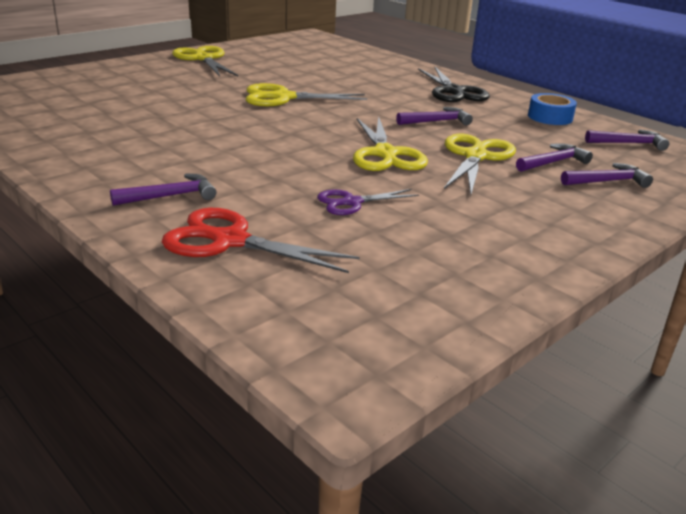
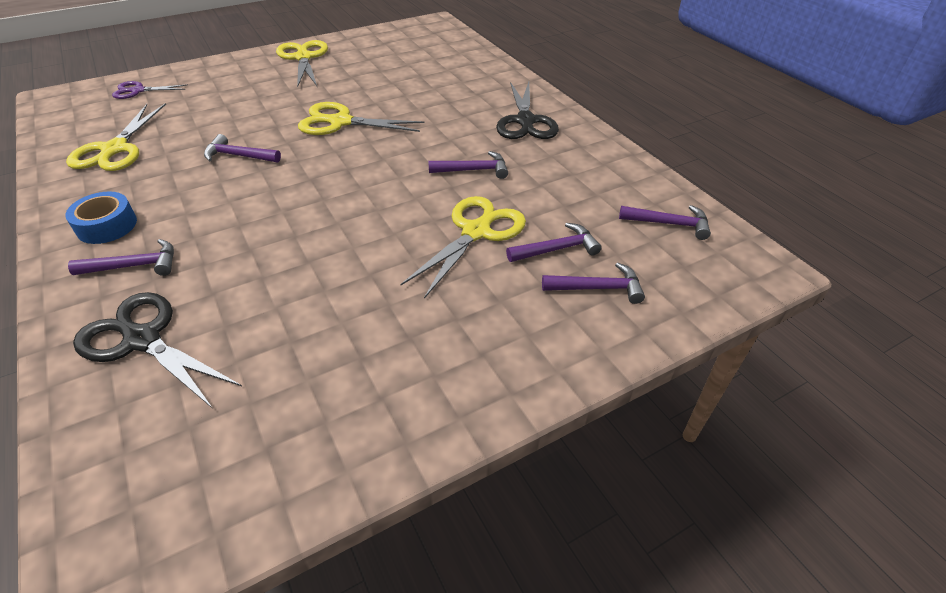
camera: 15 degrees right, 15 degrees up
red scissors [162,208,360,273] -> black scissors [73,292,242,409]
purple scissors [317,189,419,215] -> purple scissors moved to [112,81,188,99]
yellow scissors [353,116,428,171] -> yellow scissors moved to [66,103,166,171]
blue tape [528,93,577,125] -> blue tape moved to [65,192,137,244]
none -> purple hammer [204,134,281,163]

